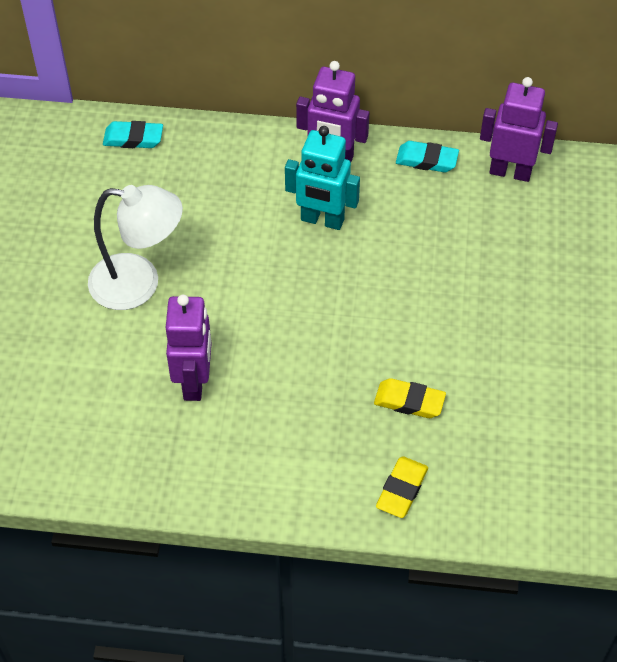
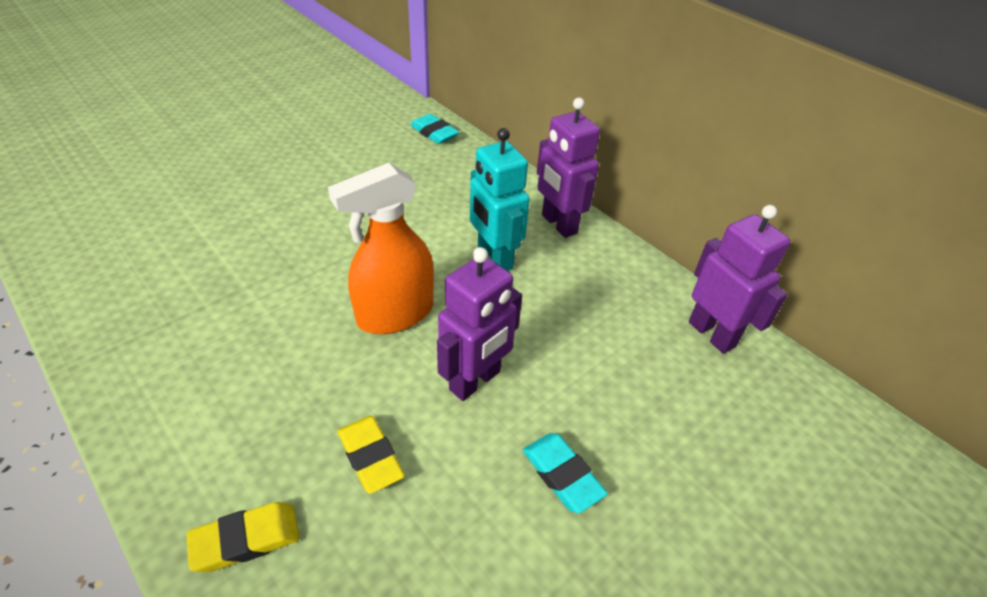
camera: 40 degrees right, 10 degrees down
white lamp [88,185,183,310] -> none
purple robot [166,295,212,401] -> purple robot moved to [437,247,522,401]
turquoise eraser [396,141,459,172] -> turquoise eraser moved to [523,433,608,513]
none -> orange spray bottle [328,163,434,334]

